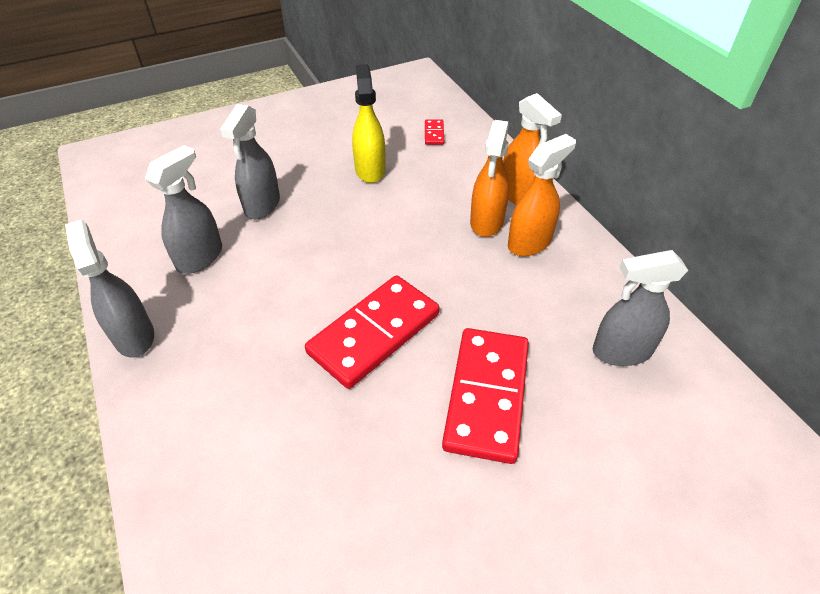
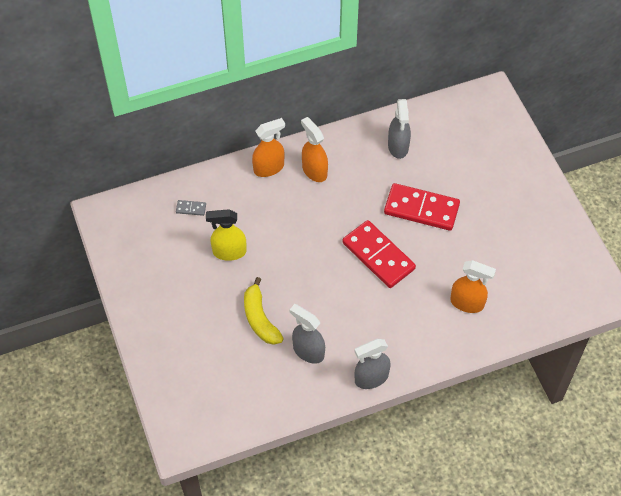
camera: 85 degrees left, 10 degrees up
grey spray bottle [220,104,280,219] -> yellow banana [244,277,284,345]
red domino [425,120,444,145] -> grey domino [176,200,206,216]
orange spray bottle [470,120,509,237] -> orange spray bottle moved to [450,260,496,313]

